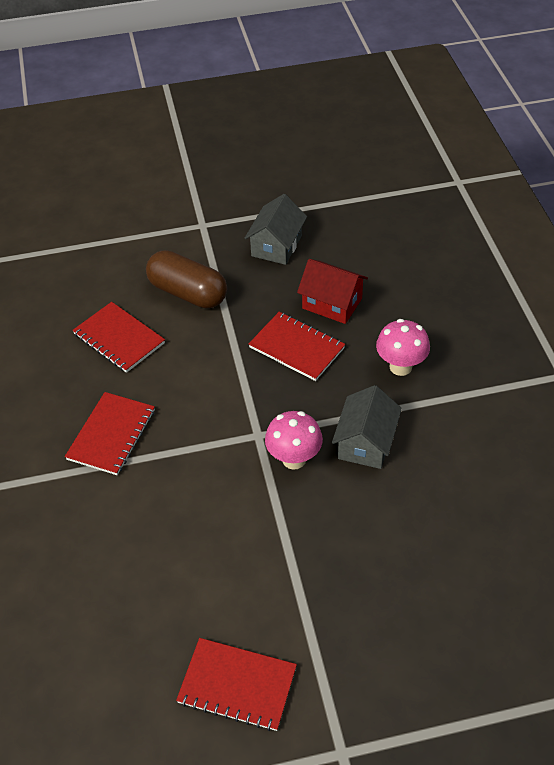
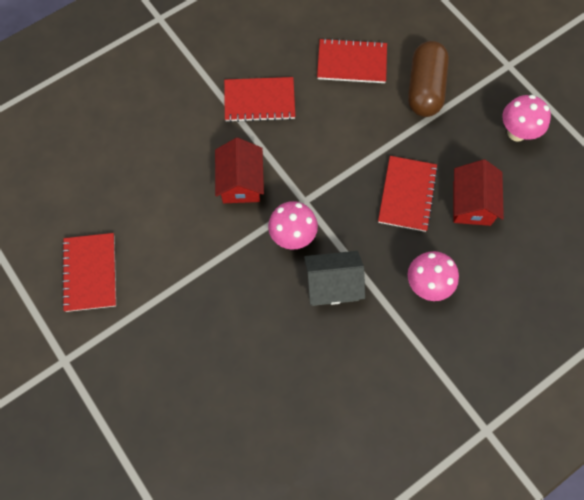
camera: 65 degrees right, 20 degrees up
red notebook [72,302,165,373] -> red notebook turned 75 degrees clockwise [317,38,387,83]
grey house [244,194,307,265] -> pink mushroom [502,95,551,141]
none -> red house [215,138,264,203]

